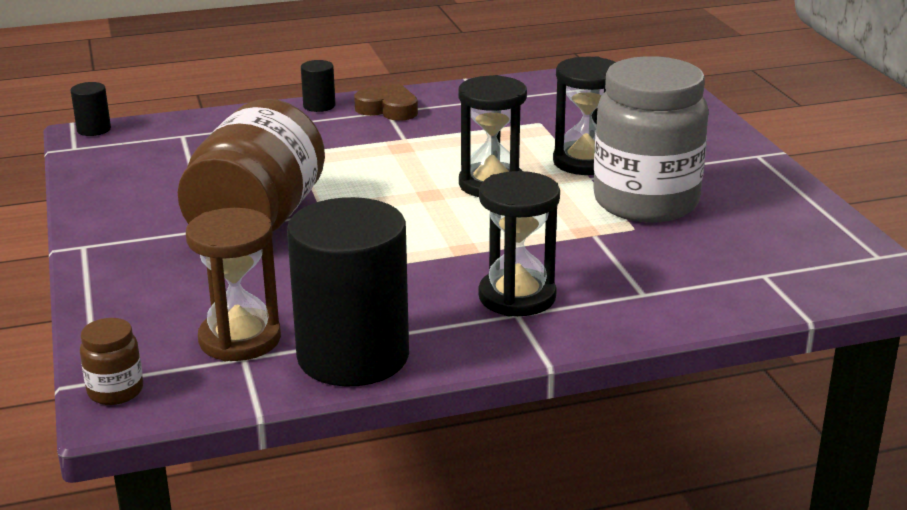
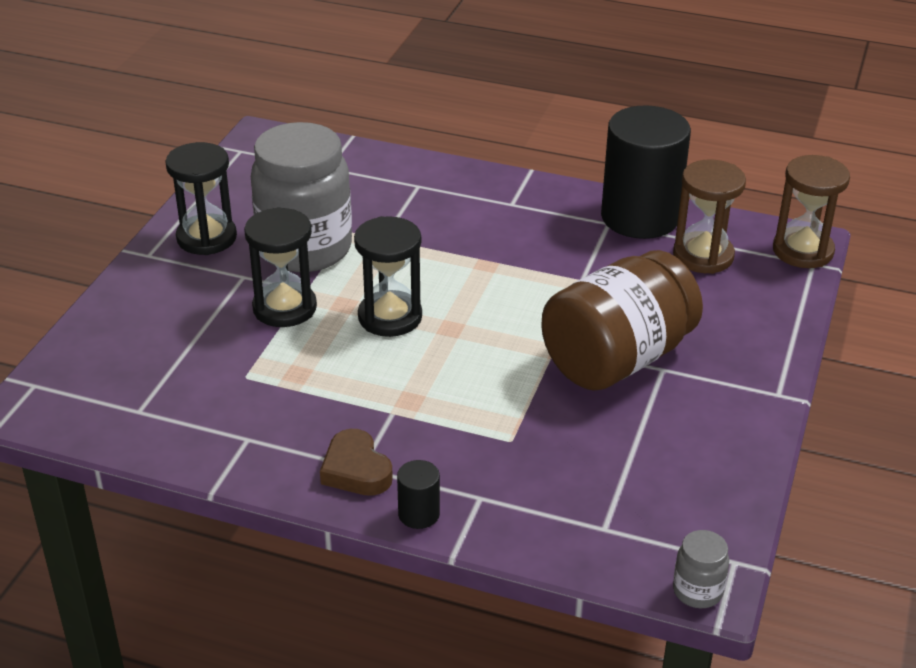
camera: 145 degrees left, 10 degrees up
black cylinder [70,82,111,136] -> grey jar [673,530,729,608]
brown jar [80,318,143,405] -> brown hourglass [773,155,850,268]
black hourglass [478,171,560,316] -> black hourglass moved to [165,142,237,255]

